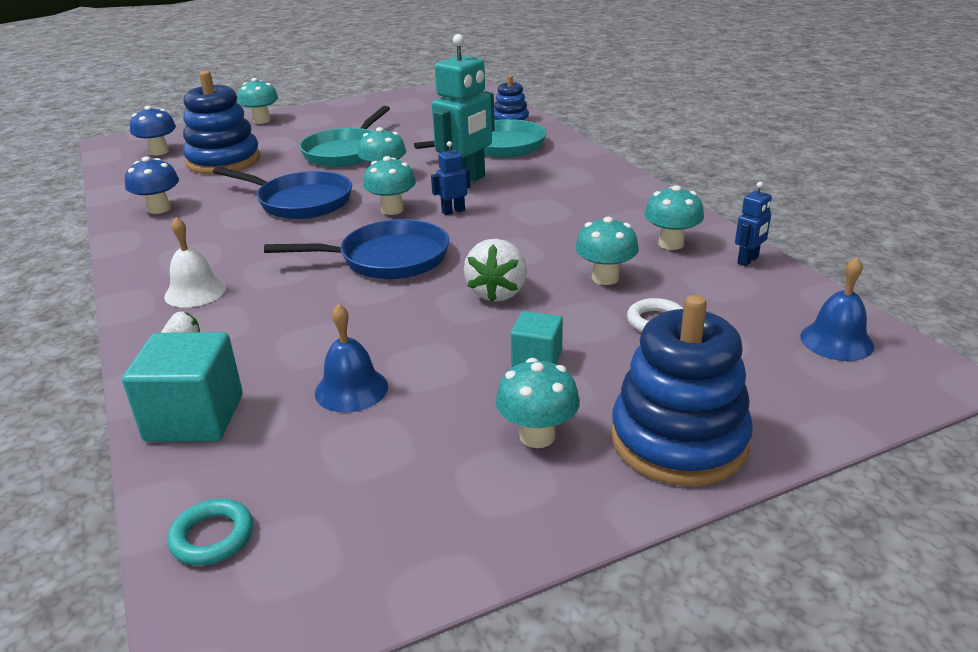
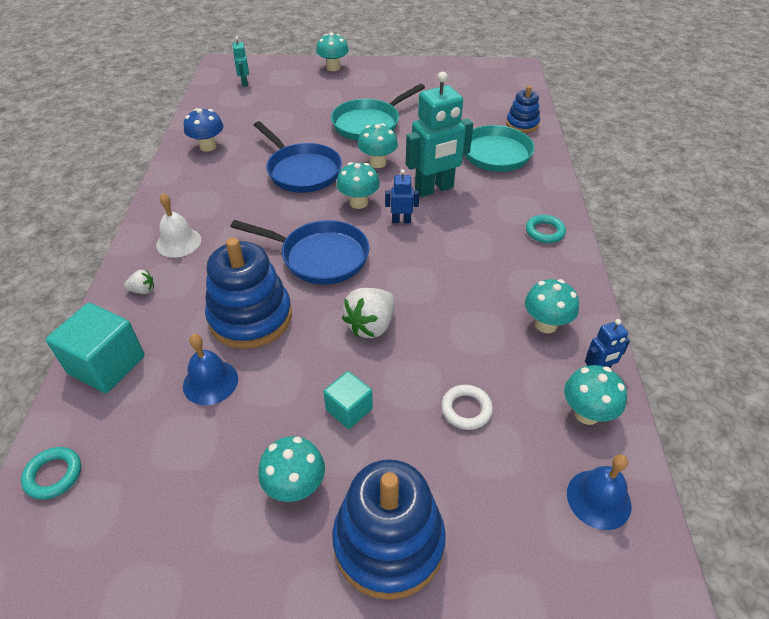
camera: 25 degrees right, 15 degrees up
blue mushroom [130,106,176,156] -> turquoise robot [232,36,249,87]
blue stacking toy [183,71,261,174] -> blue stacking toy moved to [205,238,292,349]
turquoise mushroom [575,217,639,285] -> turquoise mushroom moved to [564,365,627,425]
none -> turquoise ring [526,215,566,243]

